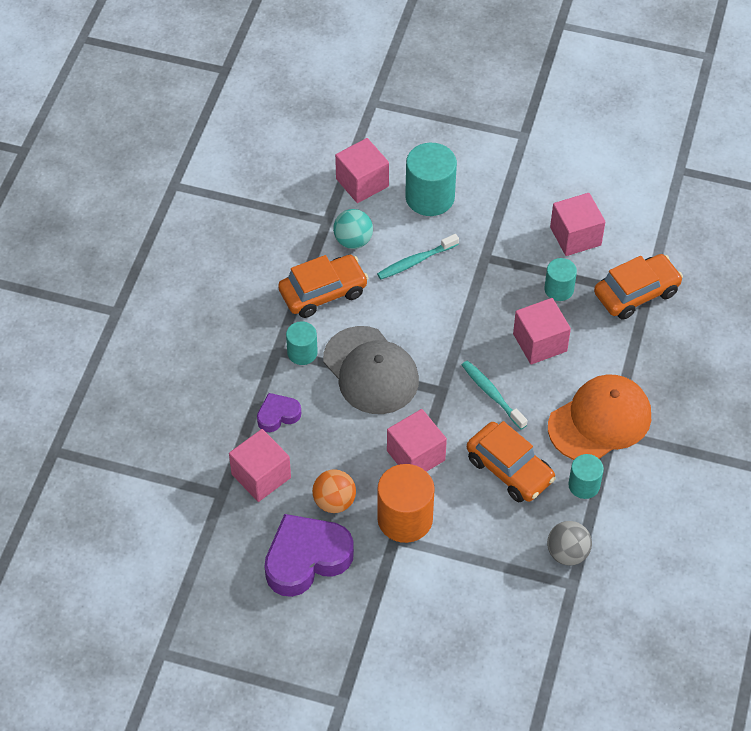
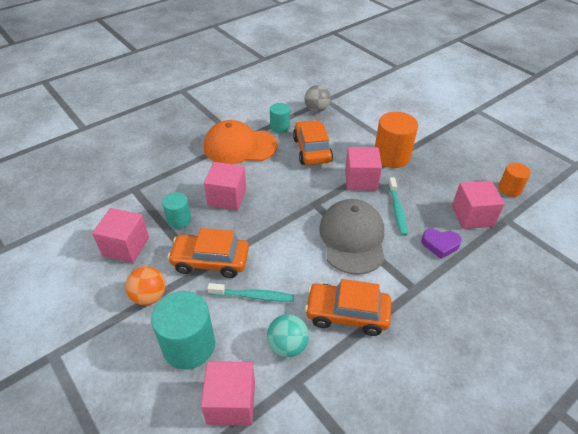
camera: 145 degrees left, 10 degrees down
purple heart [264,514,354,597] -> none
turquoise cylinder [286,321,318,365] -> none
orange ball [312,469,356,513] -> orange ball moved to [125,266,166,305]
turquoise toothbrush [462,360,527,430] -> turquoise toothbrush moved to [388,177,408,236]
orange car [594,254,683,320] -> orange car moved to [167,228,249,278]
none -> orange cylinder [498,163,531,197]

